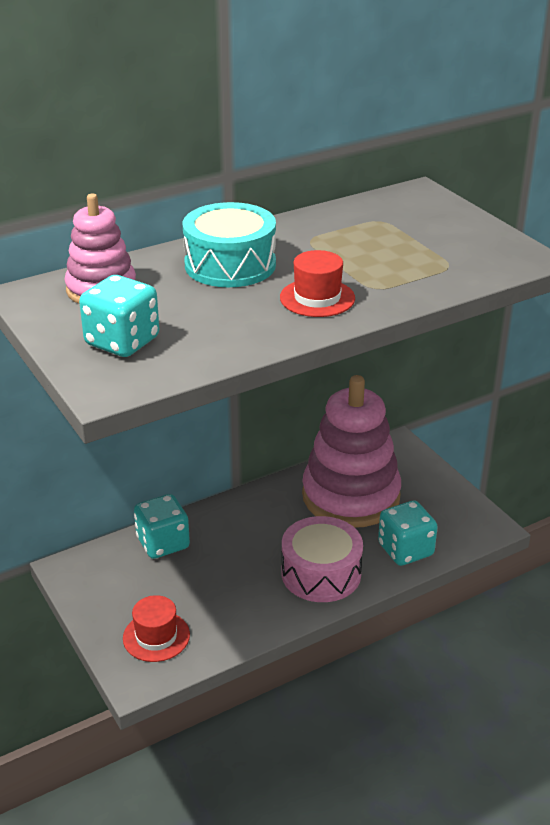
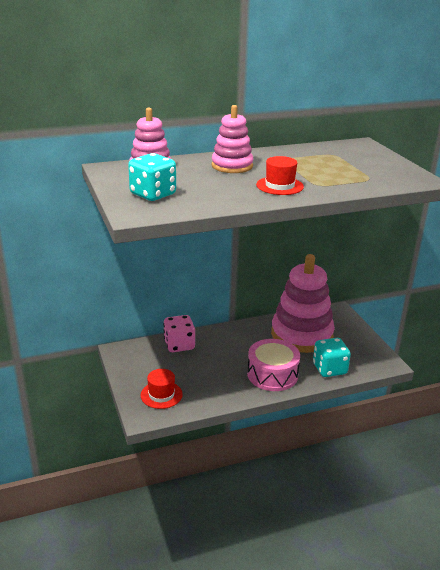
camera: 10 degrees right, 5 degrees down
turquoise dice [134,494,190,559] -> pink dice [163,315,195,352]
turquoise drum [183,202,276,287] -> pink stacking toy [211,105,254,173]

